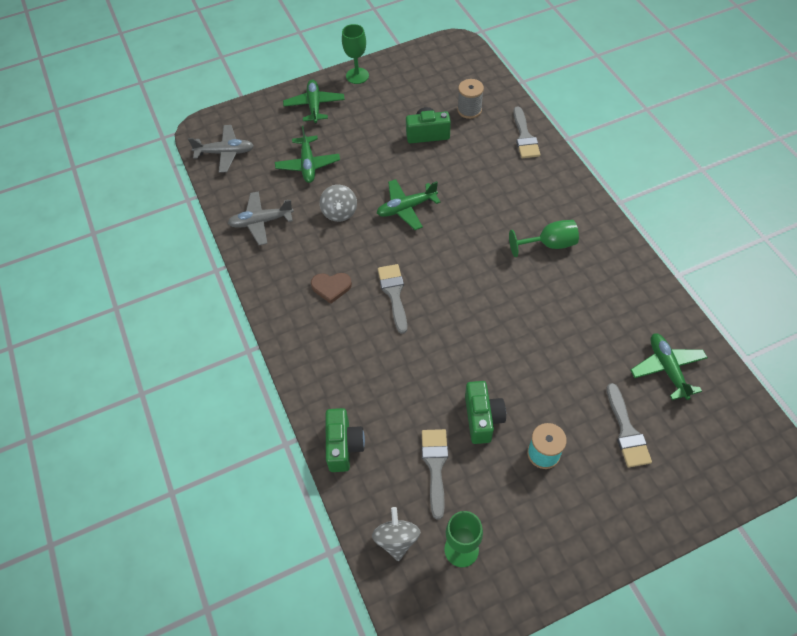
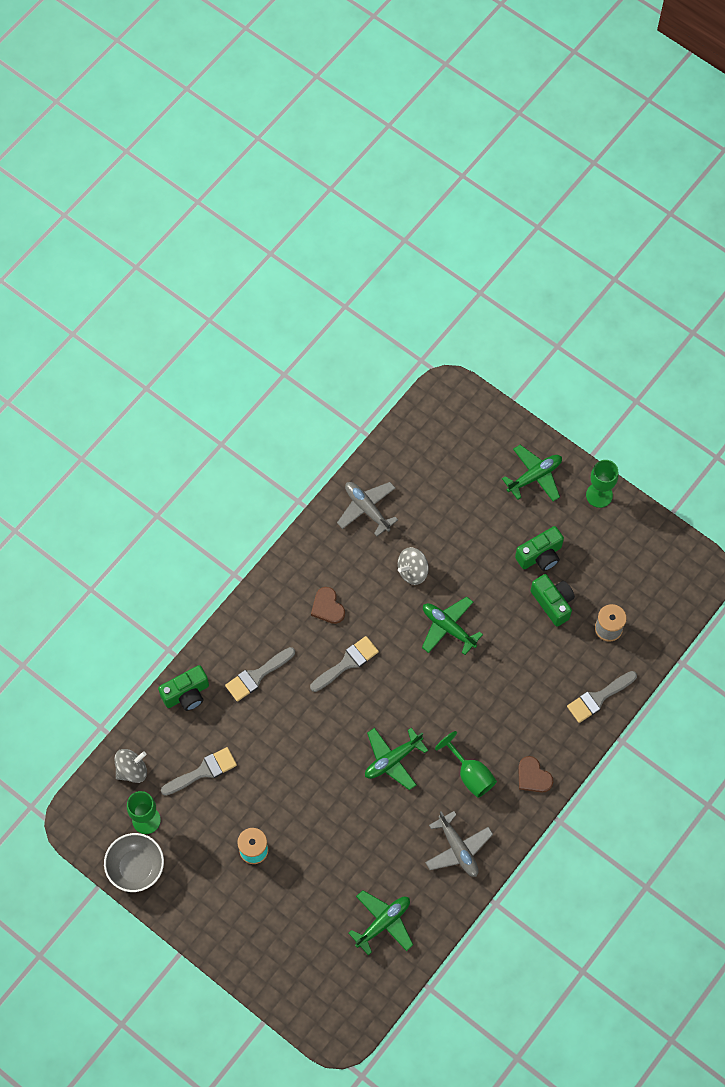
camera: 60 degrees right, 10 degrees up
grey plane [188,125,254,173] -> grey plane moved to [425,811,493,877]
green plane [275,126,340,183] -> green plane moved to [365,728,428,790]
green camera [465,381,506,444] -> green camera moved to [515,526,564,571]
grey brush [607,383,652,468] -> grey brush moved to [225,647,295,702]
none -> grey bowl [104,833,164,892]
none -> brown heart [518,756,554,793]

